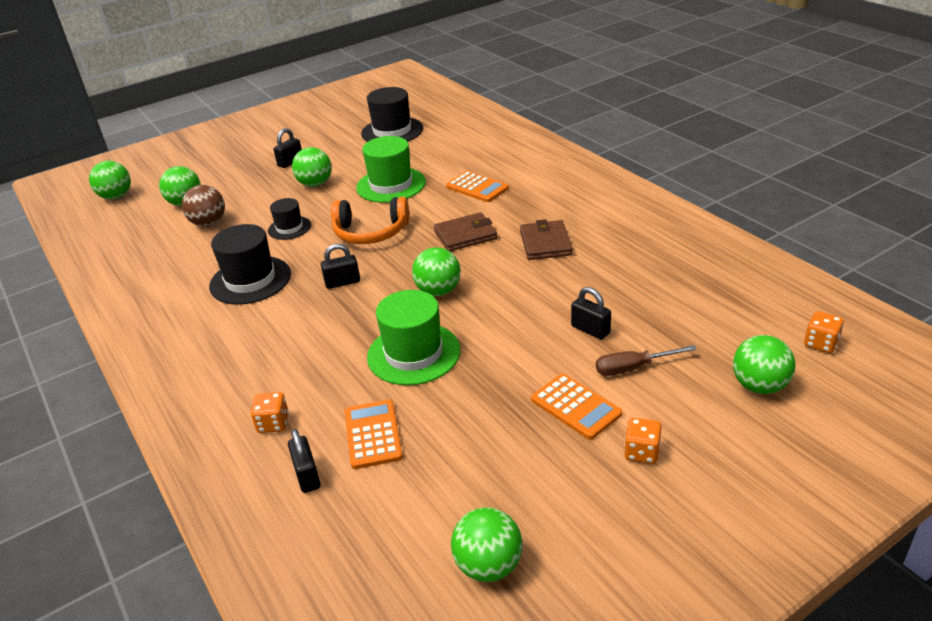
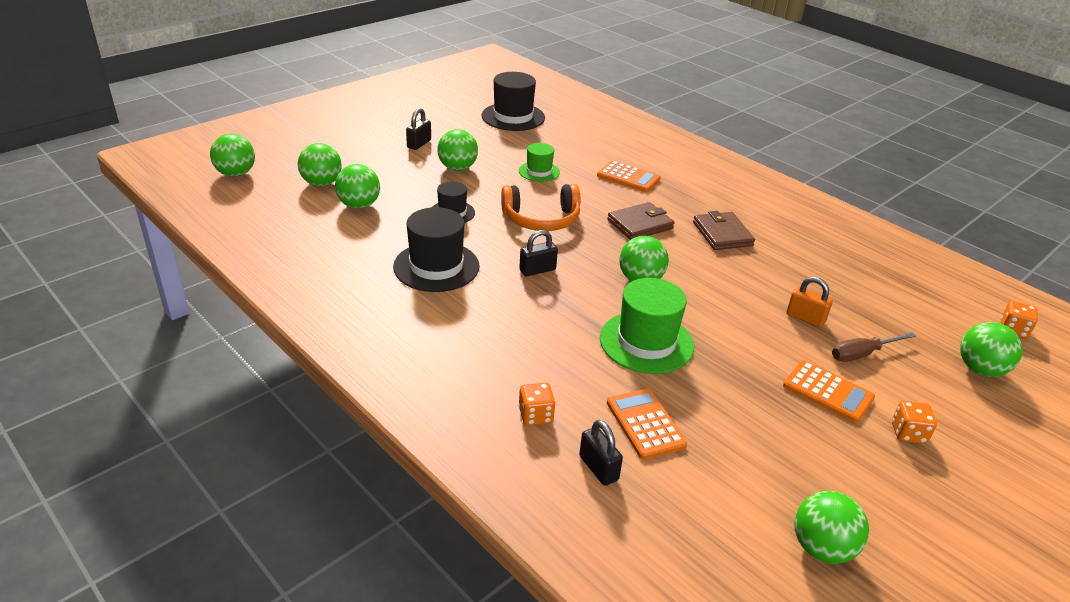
camera: 15 degrees left, 0 degrees up
brown ball [182,185,225,226] -> green ball [335,164,380,209]
green hat [356,136,426,203] -> green hat [519,143,560,182], size x0.58
black padlock [571,287,611,339] -> orange padlock [787,277,833,327]

